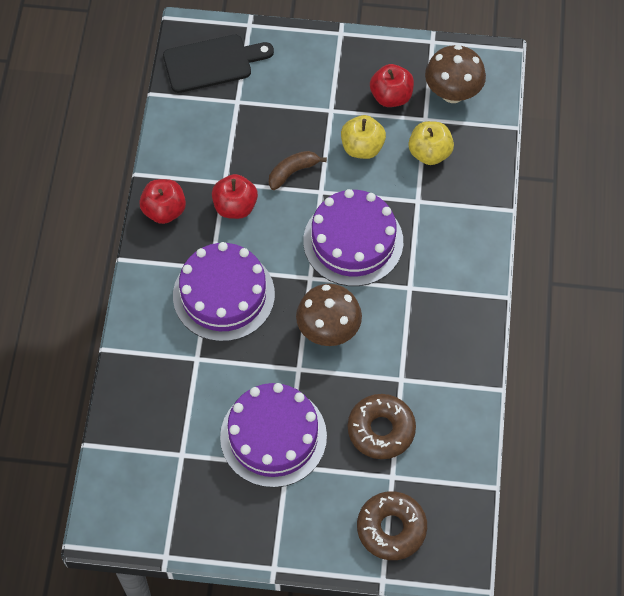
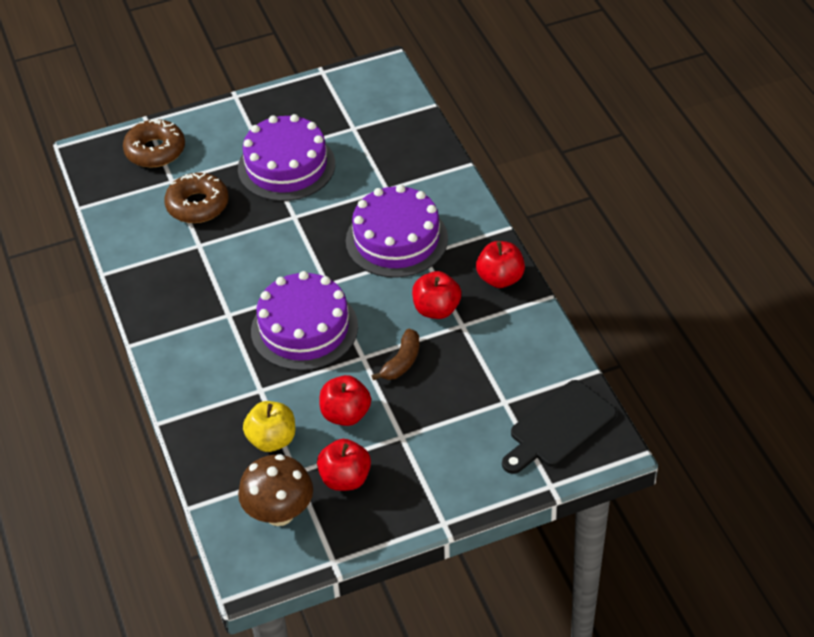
camera: 155 degrees right, 15 degrees down
brown mushroom [296,284,362,346] -> none
yellow apple [341,115,386,159] -> red apple [319,375,371,426]

